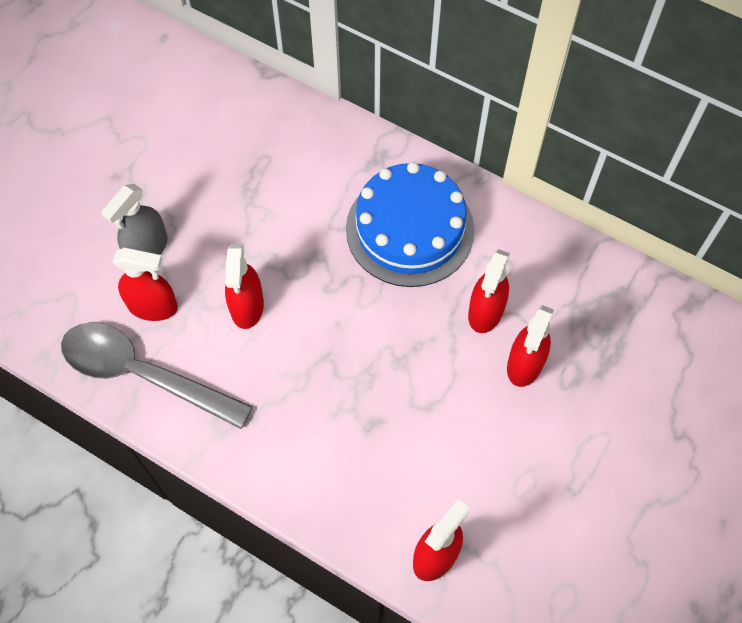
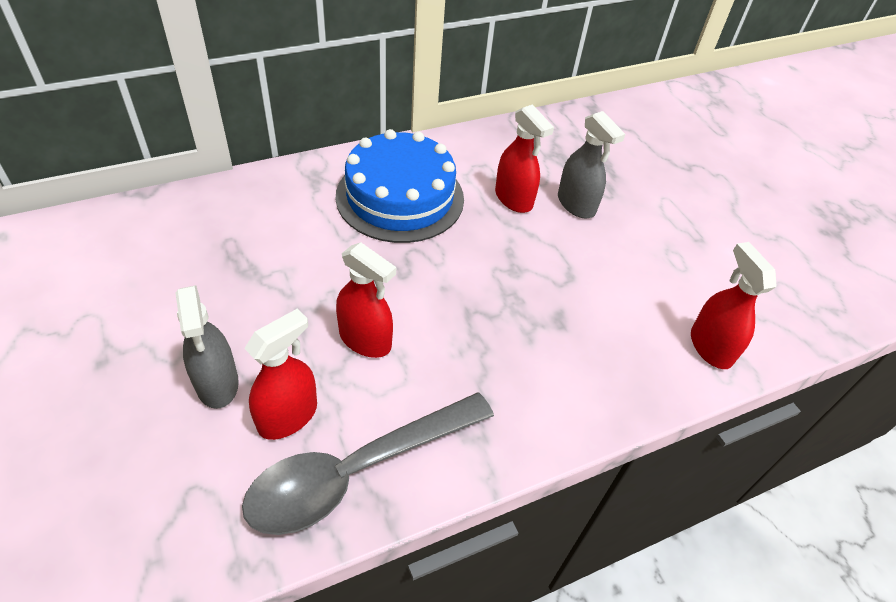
camera: 60 degrees left, 15 degrees down
red spray bottle [507,305,554,387] -> grey spray bottle [558,111,625,218]

